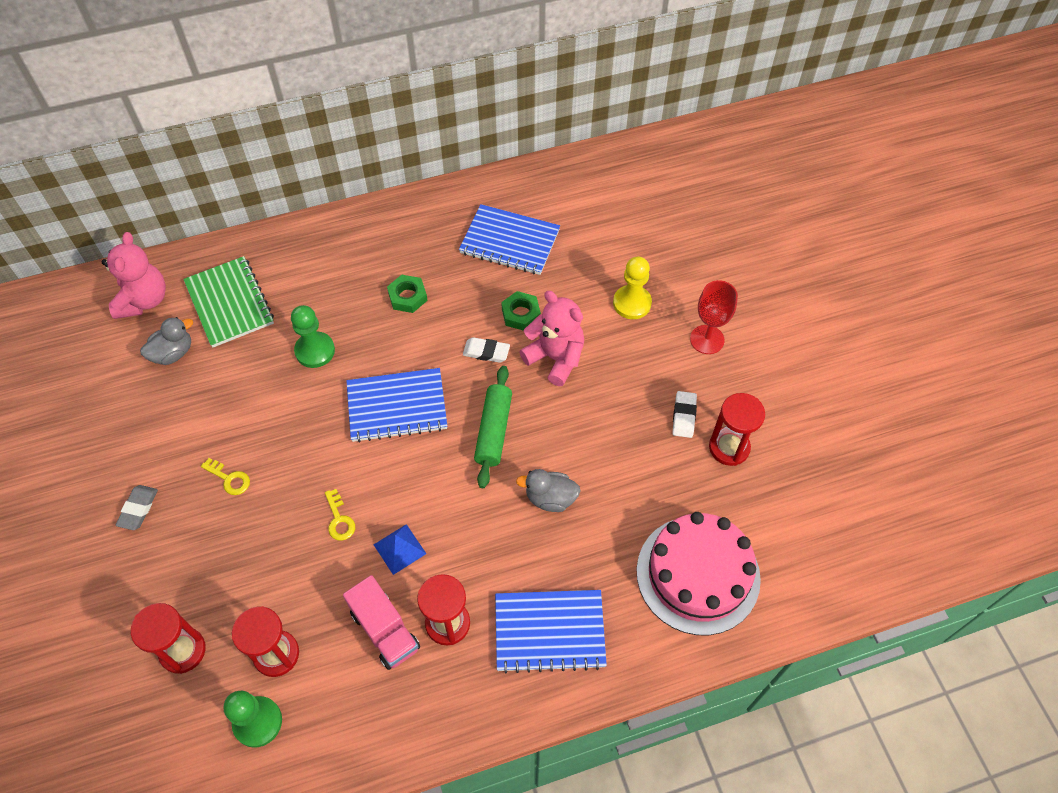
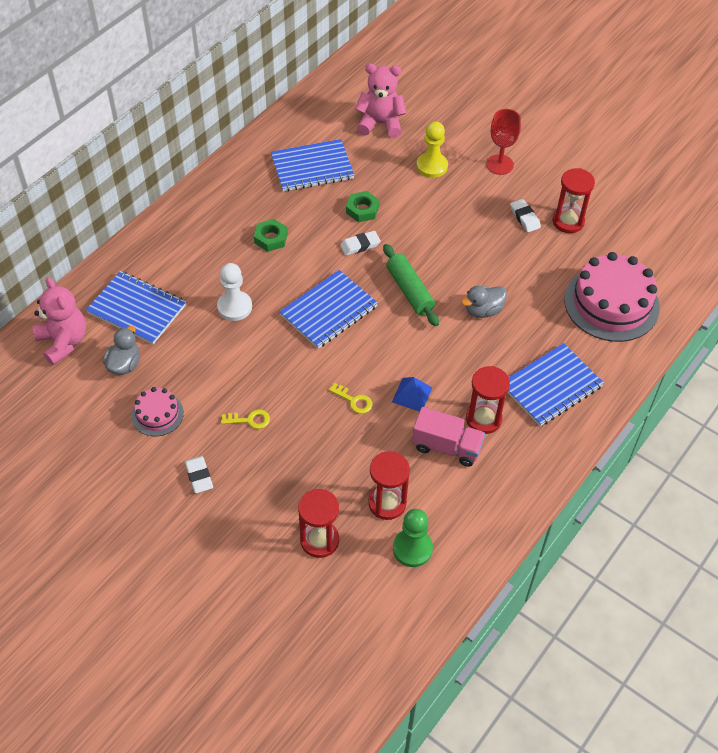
camera: 35 degrees left, 5 degrees down
grey eraser [115,485,158,530] -> white eraser [185,456,213,493]
green notebook [183,256,274,348] -> blue notebook [86,271,186,344]
green pawn [291,305,335,368] -> white pawn [217,263,252,321]
pink teddy bear [519,291,584,386] -> pink teddy bear moved to [355,64,406,138]
none -> pink cake [132,387,184,436]

